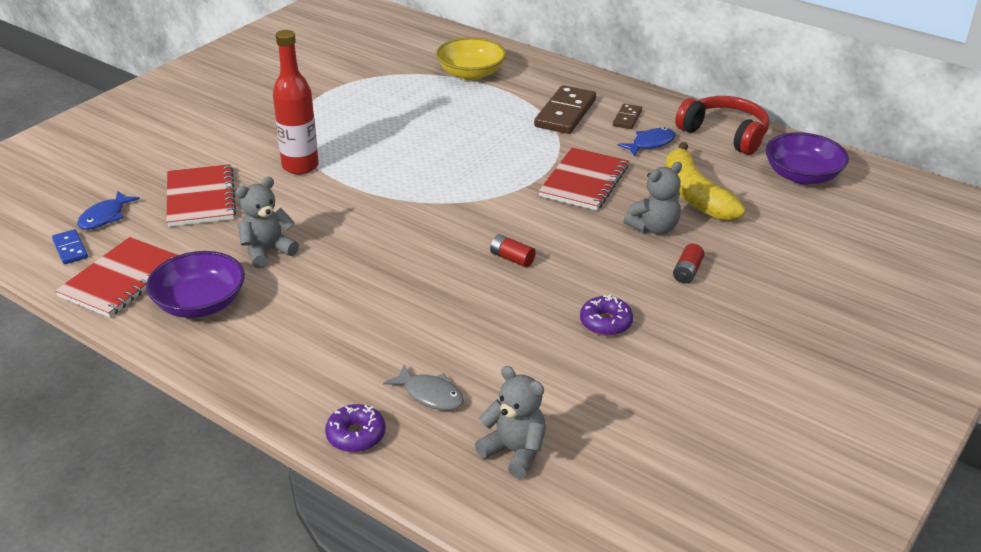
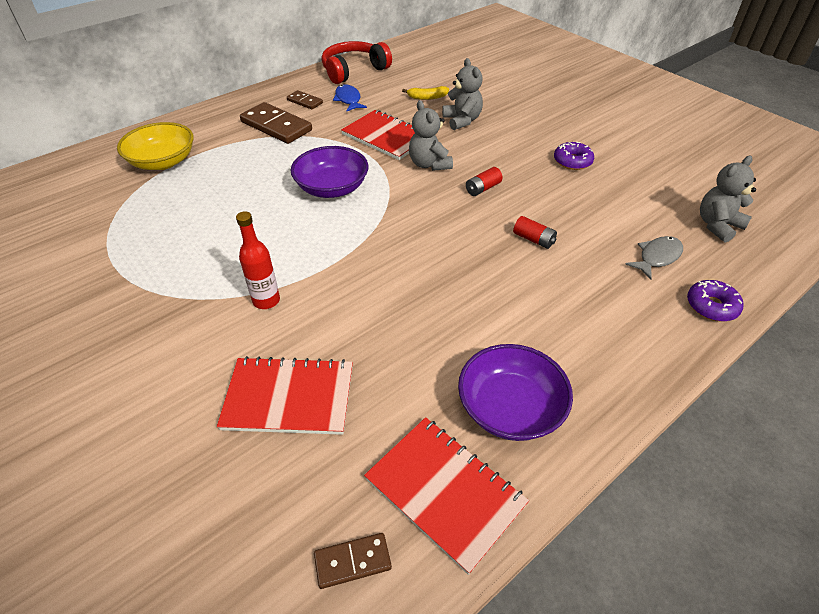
camera: 75 degrees left, 10 degrees up
blue domino [52,229,88,264] -> brown domino [314,533,392,589]
blue fish [77,191,140,230] -> none
grey teddy bear [236,177,299,268] -> grey teddy bear moved to [409,100,453,171]
red bottle [273,30,319,174] -> red bottle [236,211,280,309], size x0.65
yellow banana [665,142,746,221] -> yellow banana [402,86,449,100], size x0.47
red battery [673,244,704,284] -> red battery moved to [513,216,557,249]
purple bowl [765,132,849,185] -> purple bowl moved to [291,146,369,198]

